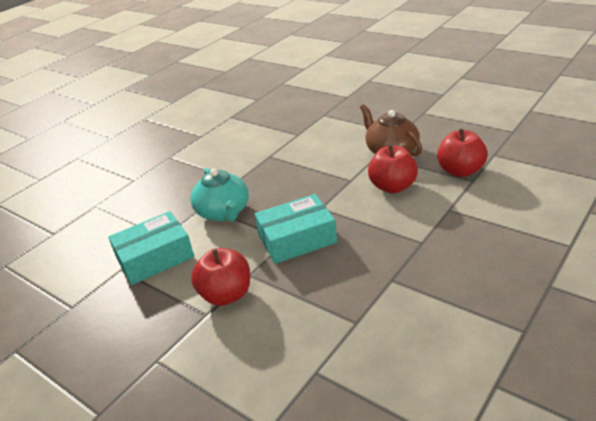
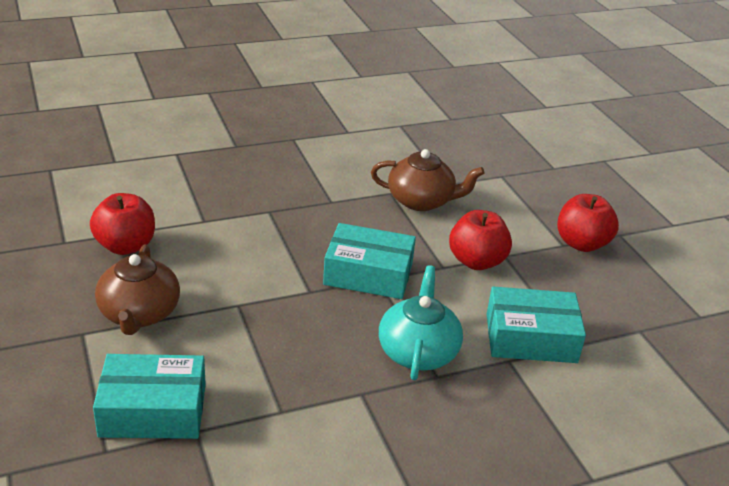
camera: 155 degrees left, 0 degrees up
red apple [368,144,418,193] -> red apple moved to [557,194,619,252]
none -> turquoise box [93,354,206,439]
none -> brown teapot [371,149,485,211]

